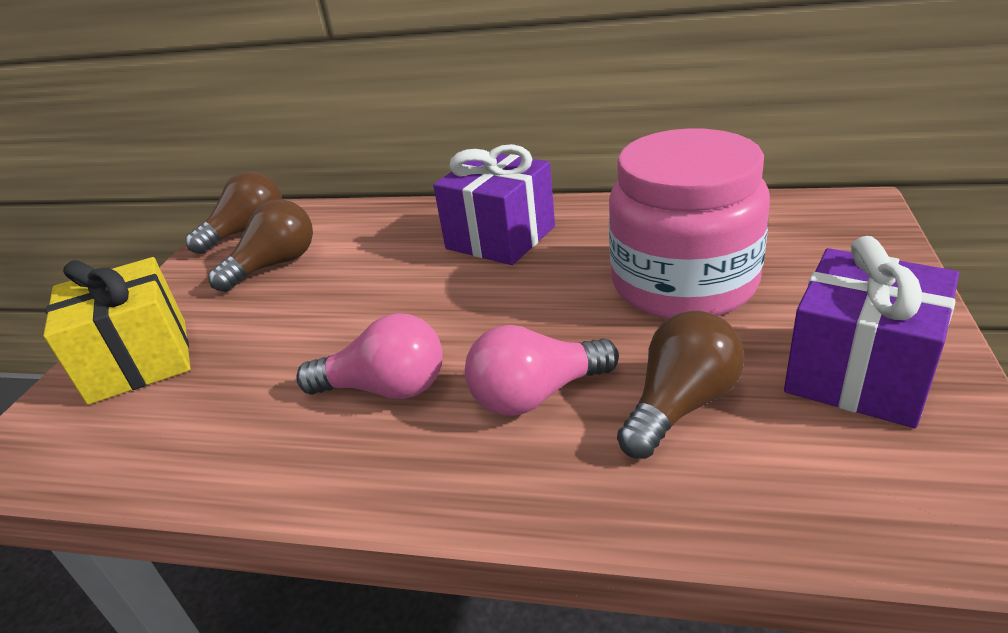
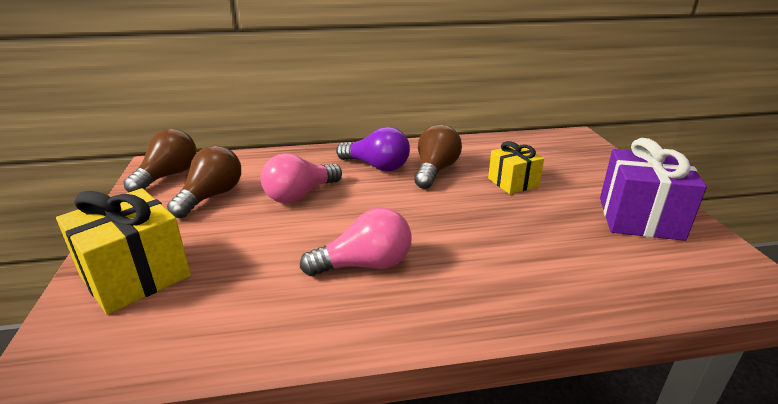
camera: 25 degrees left, 5 degrees down
purple gift [433,144,555,265] -> purple light bulb [336,127,410,171]
pink light bulb [465,325,619,416] -> pink light bulb moved to [261,153,342,203]
pink jar [609,128,770,319] -> yellow gift [488,141,544,194]
brown light bulb [617,311,745,459] -> brown light bulb moved to [414,124,462,189]

